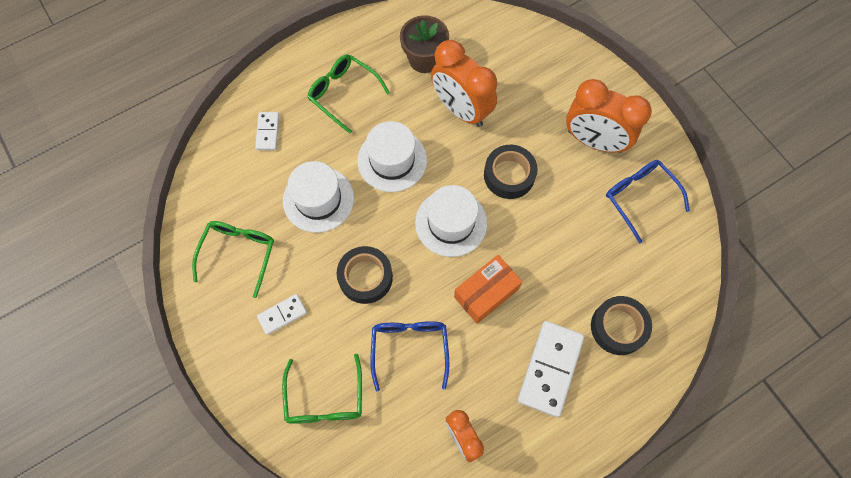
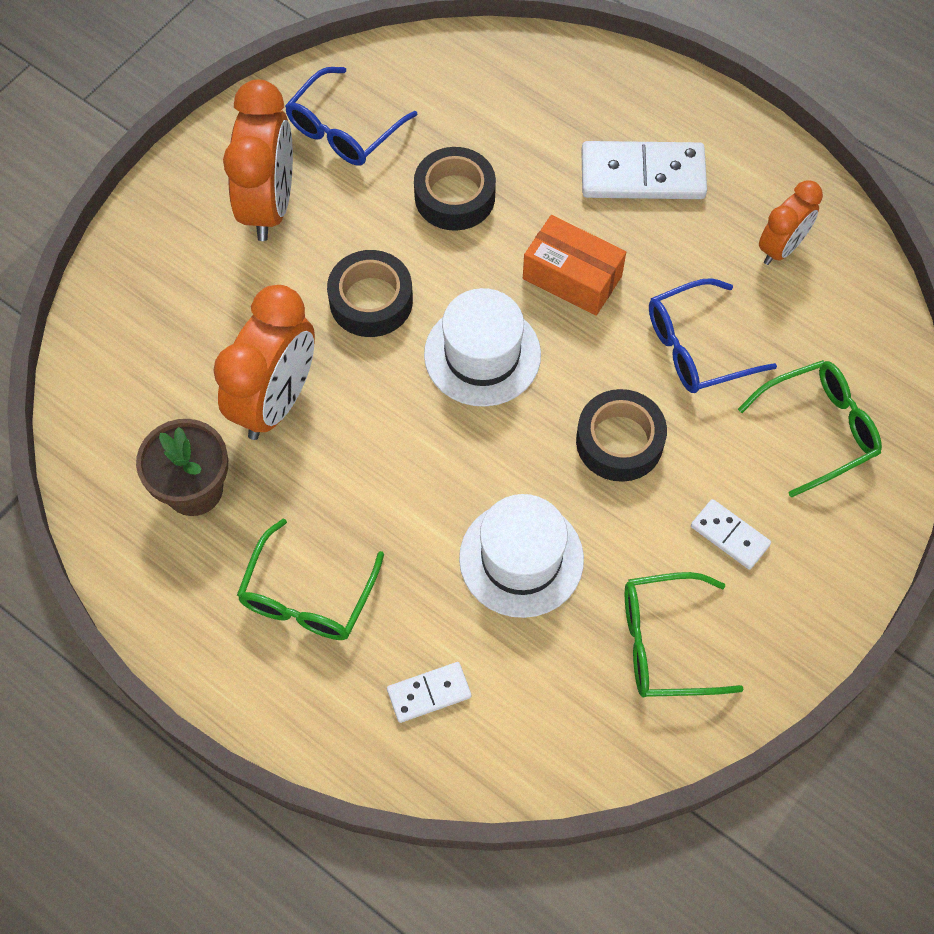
camera: 110 degrees left, 5 degrees down
white hat [357,121,427,192] -> none
black tape [591,296,652,355] -> black tape moved to [414,147,496,231]

